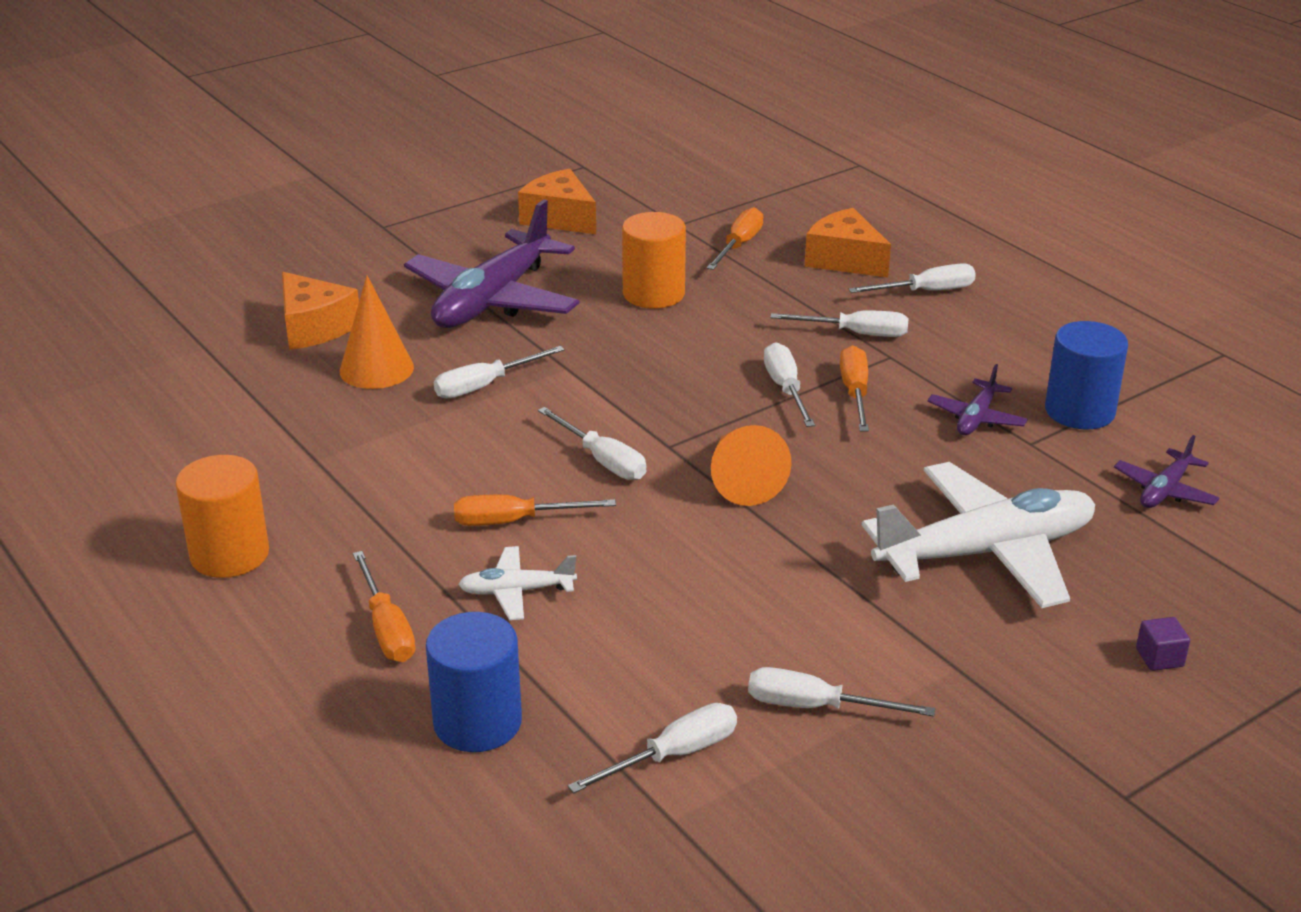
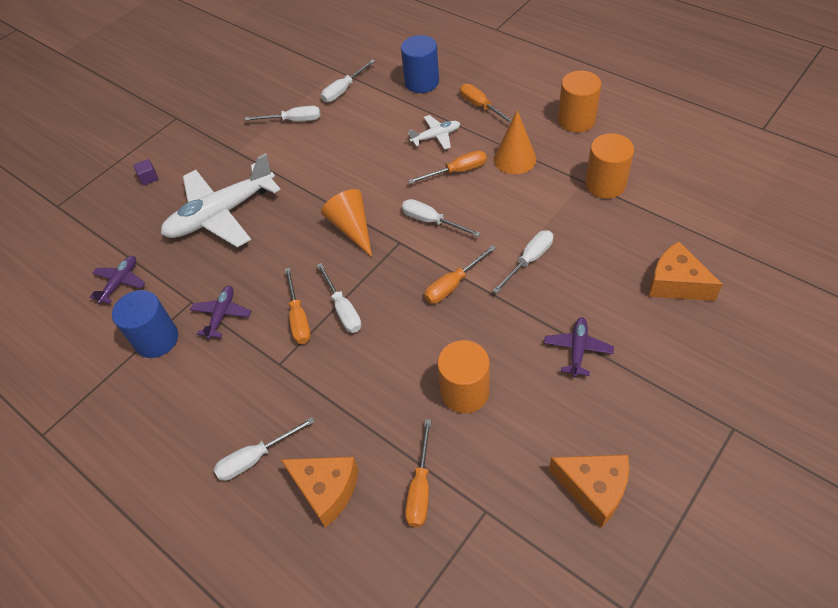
camera: 170 degrees right, 20 degrees up
orange cone [340,276,414,389] -> orange cone moved to [494,110,537,174]
purple plane [404,199,580,328] -> purple plane [544,317,614,377], size x0.46
white screwdriver [770,310,909,337] -> none
none -> orange screwdriver [424,245,496,303]
none -> orange cylinder [585,133,634,199]

